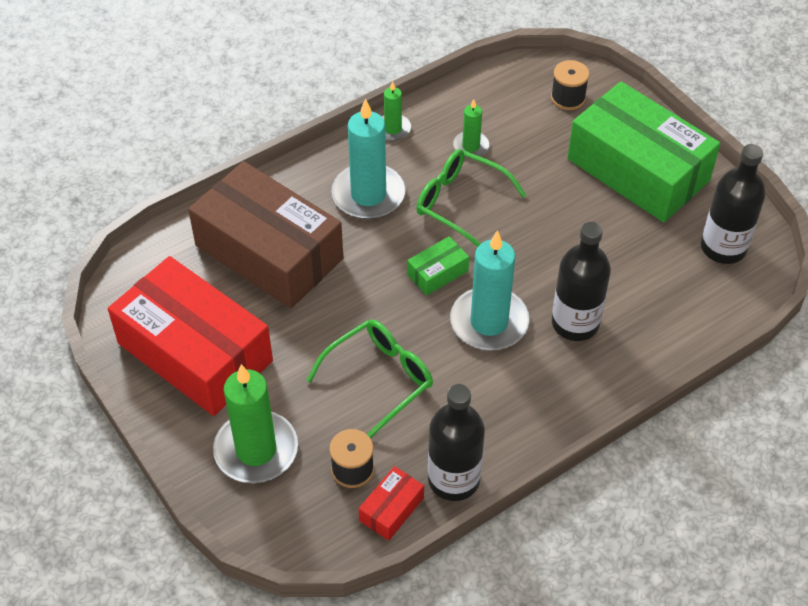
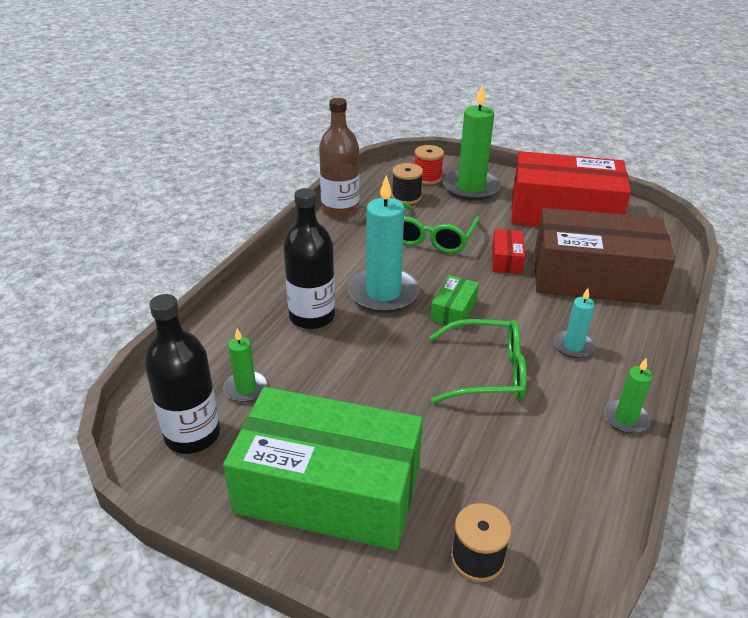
camera: 150 degrees right, 15 degrees down
turquoise candle [332,99,405,219] -> turquoise candle [554,288,595,358], size x0.51
red box [359,466,424,541] -> red box moved to [492,229,525,274]
black bottle [428,384,485,501] -> brown bottle [319,98,359,219]
green candle [453,99,490,158] -> green candle moved to [223,328,267,402]
none -> red spool [415,145,444,185]

